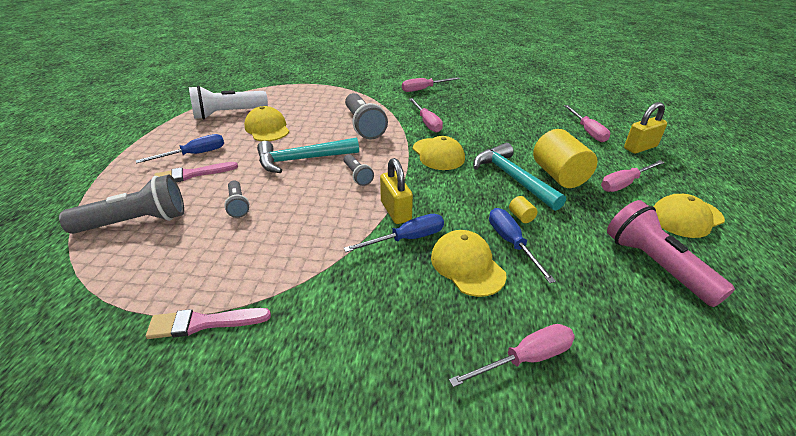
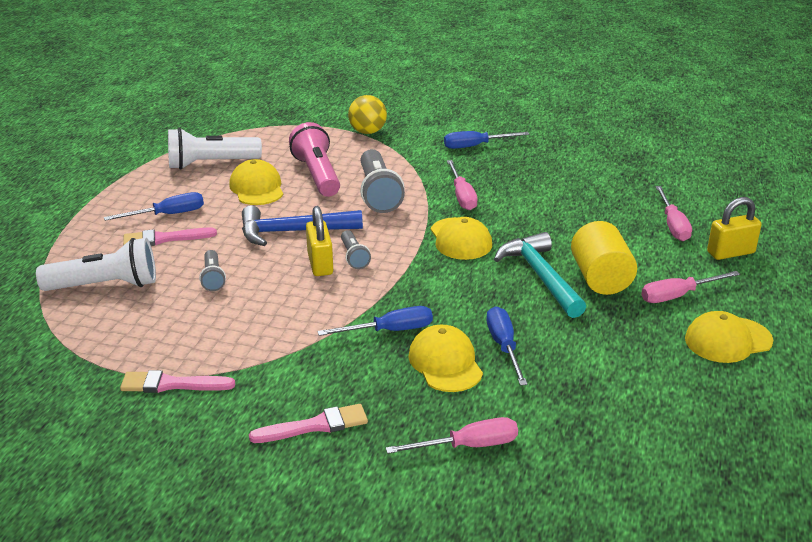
camera: 10 degrees right, 5 degrees down
grey flashlight [59,175,184,234] -> white flashlight [36,238,156,291]
turquoise hammer [257,137,359,173] -> blue hammer [242,205,363,246]
yellow padlock [380,158,413,224] -> yellow padlock moved to [306,206,333,276]
pink screwdriver [402,77,460,92] -> blue screwdriver [444,131,529,149]
yellow cylinder [509,196,538,223] -> none
pink flashlight [607,200,735,307] -> pink flashlight moved to [289,122,340,197]
none -> pink brush [249,404,368,443]
none -> yellow ball [348,95,387,134]

